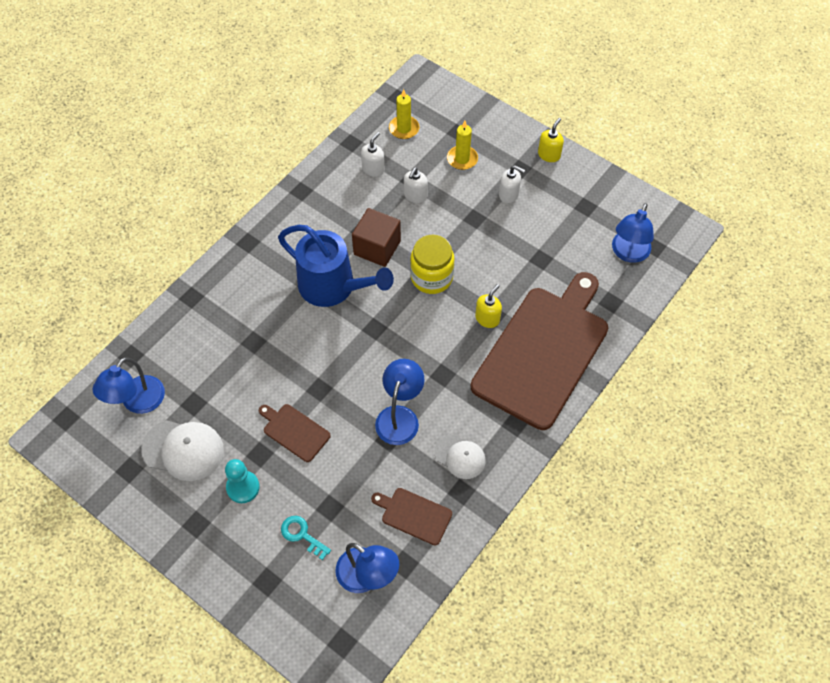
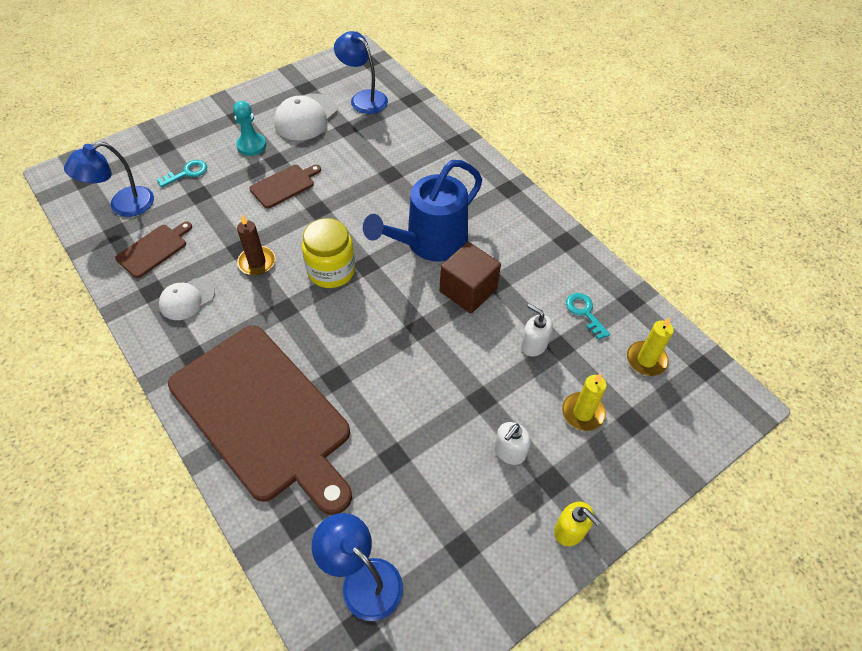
camera: 105 degrees right, 5 degrees down
white soap dispenser [361,132,385,177] -> turquoise key [566,293,610,340]
blue lamp [375,359,425,445] -> brown candle [237,215,276,275]
yellow jar [410,235,454,294] -> yellow jar moved to [302,218,355,288]
yellow soap dispenser [475,284,502,328] -> none

